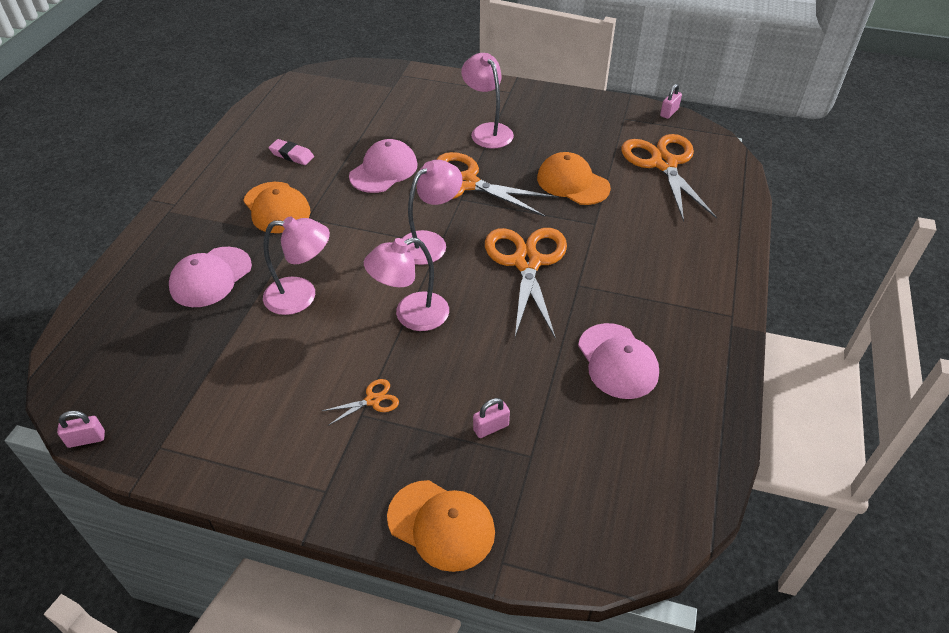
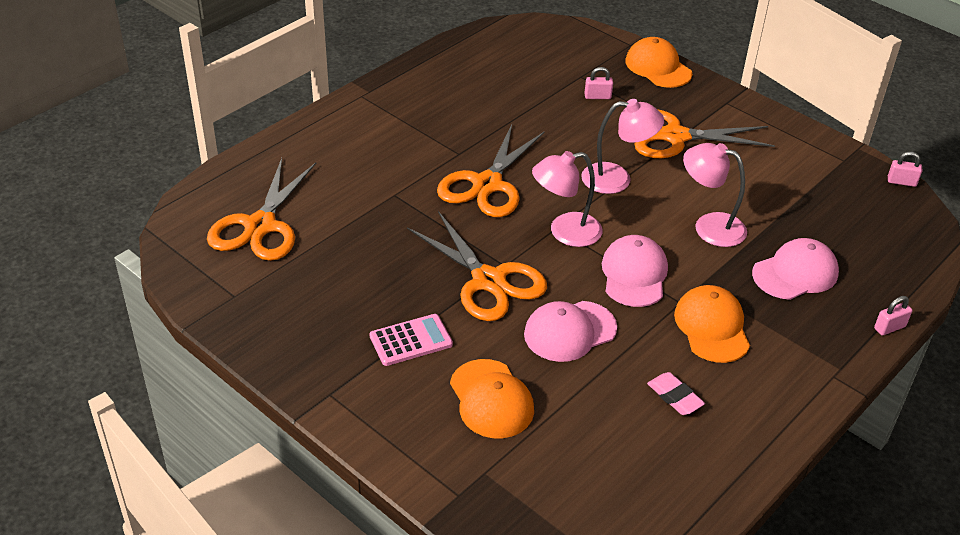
camera: 155 degrees left, 5 degrees down
orange scissors [322,379,399,426] -> orange scissors [634,109,775,158], size x2.36
pink lamp [461,53,514,149] -> pink calculator [370,314,453,366]
orange cap [537,152,611,205] -> orange cap moved to [450,359,534,438]
pink cap [578,323,659,399] -> pink cap moved to [602,235,668,307]
pink padlock [660,84,682,119] -> pink padlock moved to [874,296,912,336]

